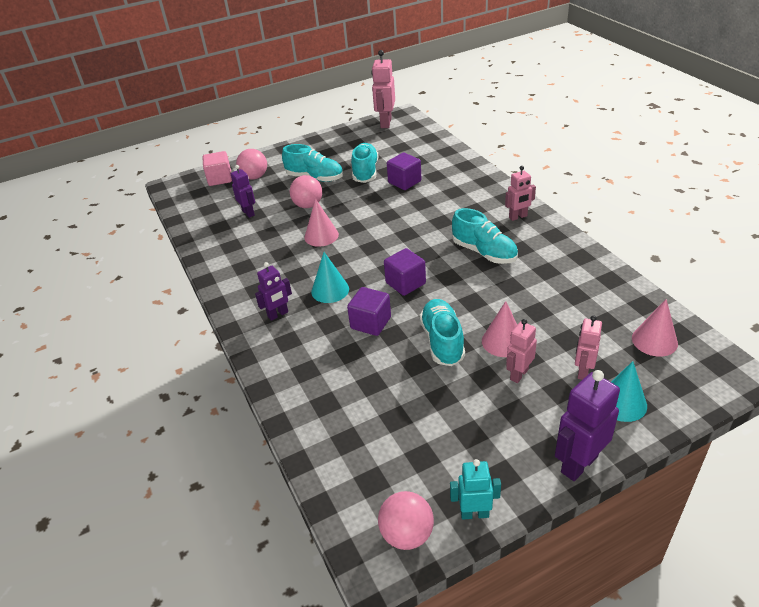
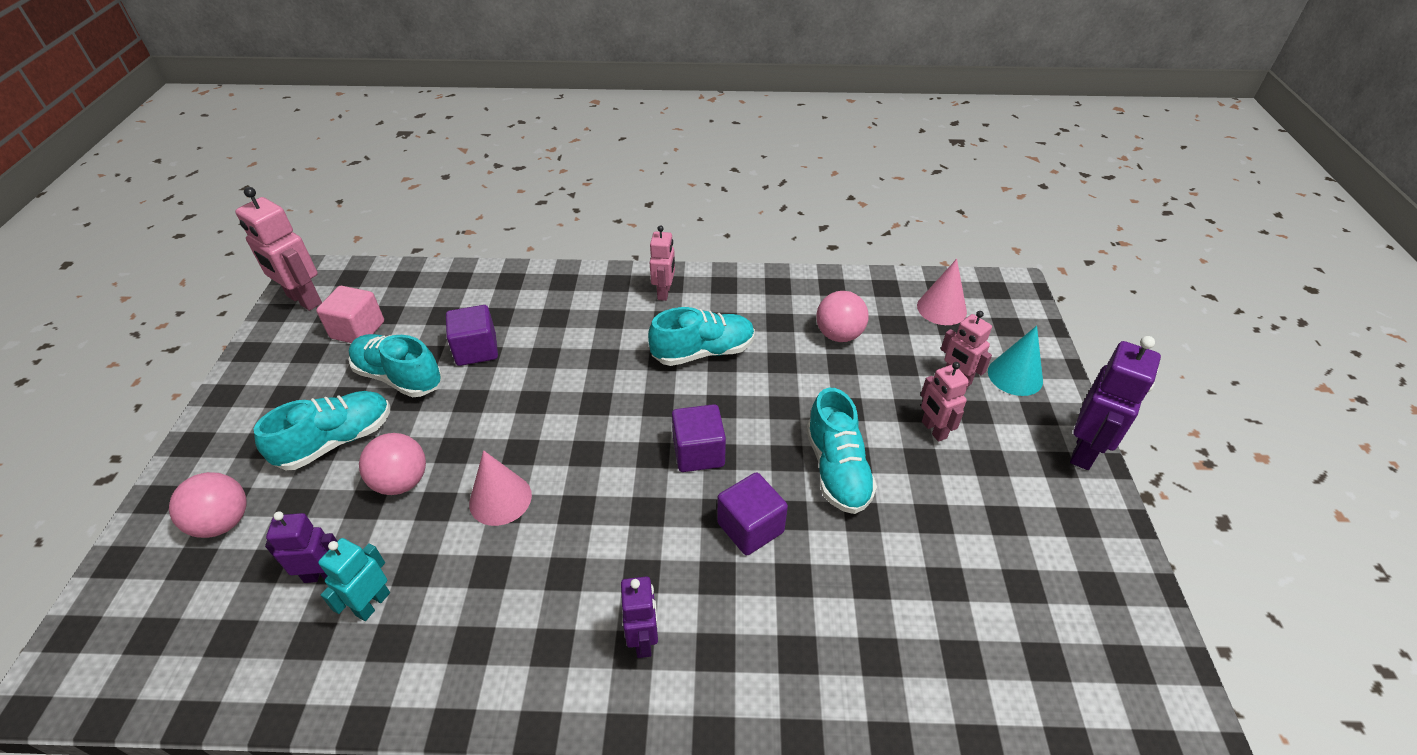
camera: 65 degrees left, 5 degrees up
pink cube [202,151,232,186] -> pink cube moved to [316,286,384,343]
turquoise cone [311,252,349,303] -> none
pink ball [378,491,434,550] -> pink ball moved to [816,291,869,342]
turquoise shoe [419,299,465,366] -> turquoise shoe turned 120 degrees counterclockwise [806,388,877,514]
turquoise robot [450,459,501,520] -> turquoise robot moved to [318,538,390,621]
pink cone [482,301,517,357] -> none
purple robot [555,370,620,481] -> purple robot turned 135 degrees counterclockwise [1070,336,1161,470]

